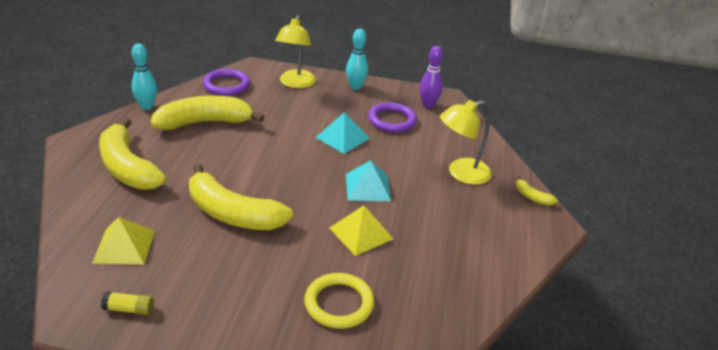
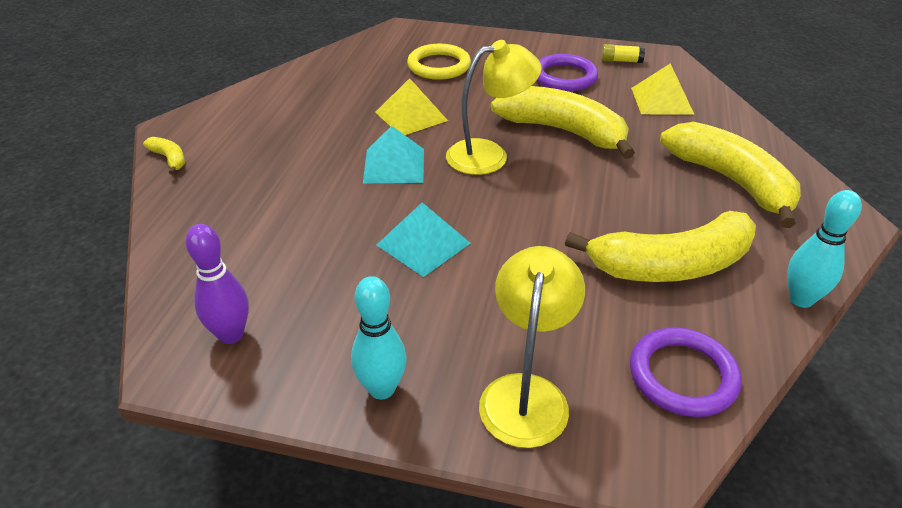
camera: 175 degrees left, 5 degrees up
purple ring [368,102,417,133] -> purple ring moved to [537,54,598,91]
yellow lamp [440,100,492,185] -> yellow lamp moved to [446,40,542,175]

